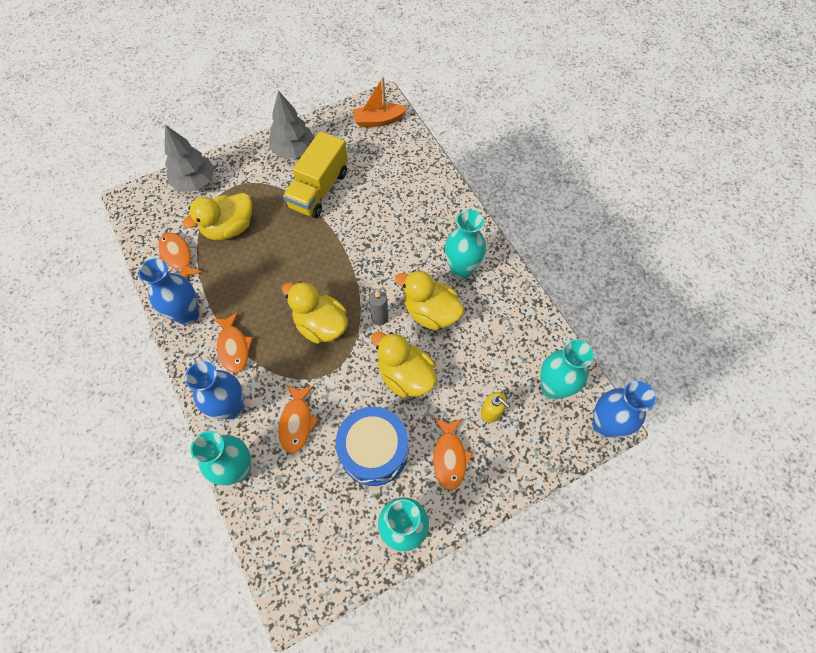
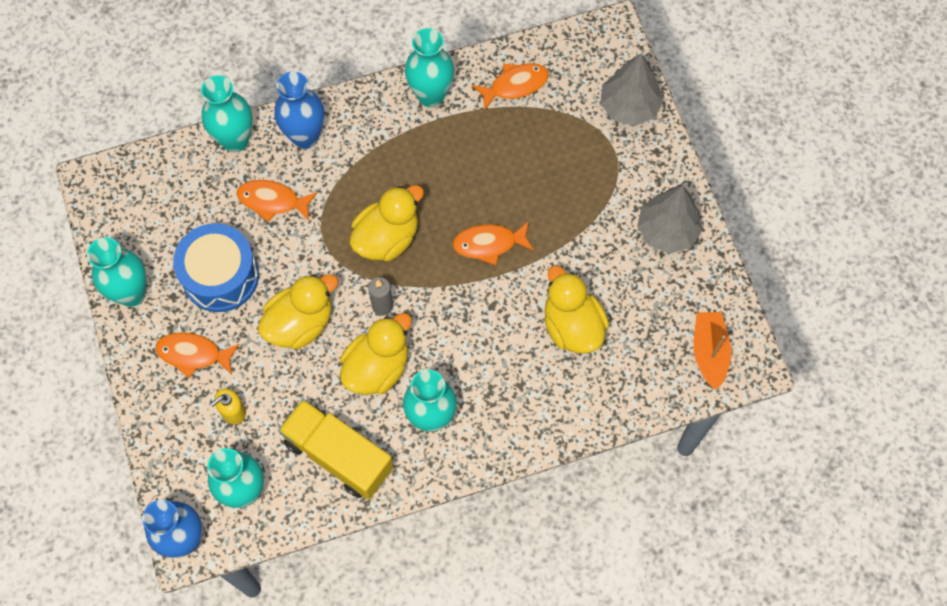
camera: 100 degrees right, 5 degrees up
blue vase [138,258,199,325] -> turquoise vase [405,28,454,108]
yellow duck [183,193,252,240] -> yellow duck moved to [544,265,609,354]
orange fish [213,312,253,373] -> orange fish moved to [453,221,534,265]
yellow truck [283,131,348,218] -> yellow truck moved to [278,399,393,500]

